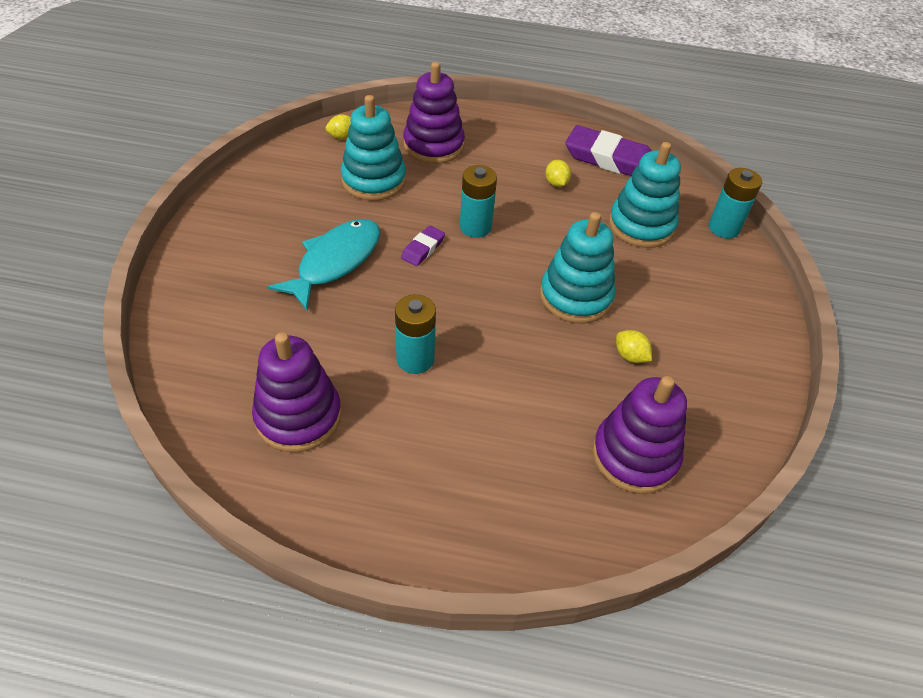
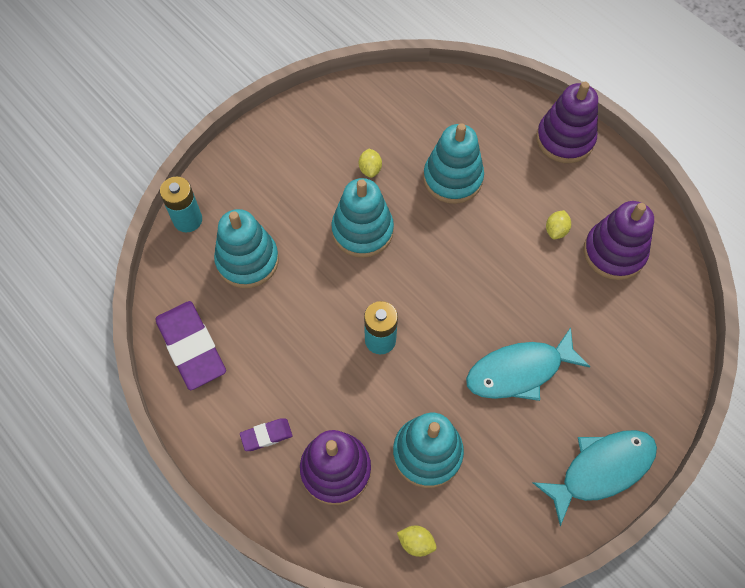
camera: 140 degrees left, 15 degrees up
turquoise battery [395,294,436,374] -> none
purple eraser [401,226,445,266] -> purple eraser moved to [240,418,292,451]
yellow lemon [545,160,571,187] -> yellow lemon moved to [546,210,571,239]
purple stacking toy [592,376,687,494] -> purple stacking toy moved to [536,82,598,163]
none -> turquoise stacking toy [423,123,484,204]
none -> turquoise fish [533,430,657,526]

